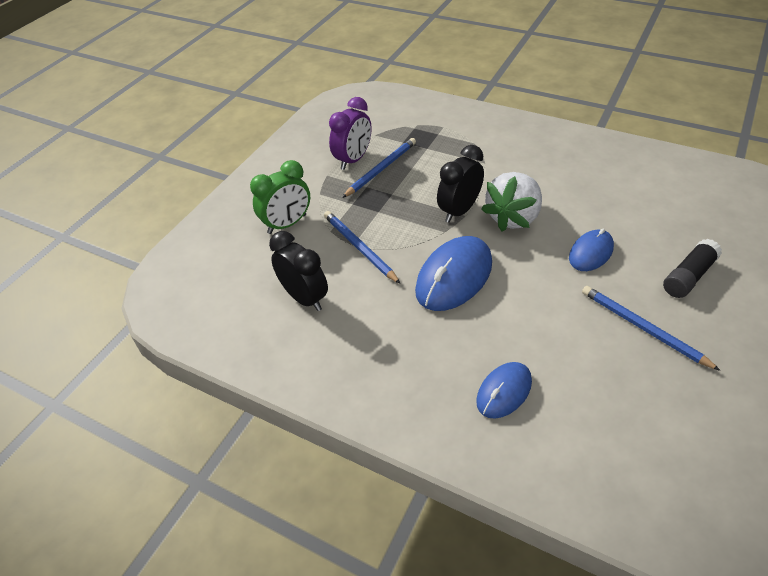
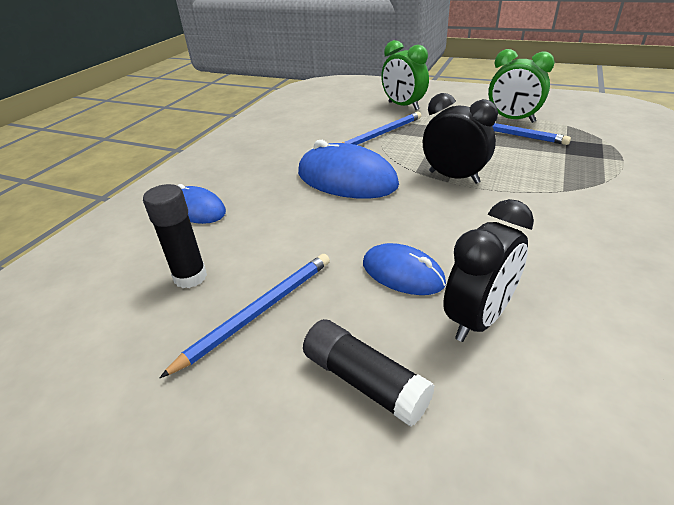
camera: 85 degrees right, 10 degrees down
black clock [269,231,328,311] -> black clock moved to [443,199,534,342]
purple clock [329,97,372,170] -> green clock [488,49,555,123]
white strawberry [481,172,542,231] -> none
none -> black glue stick [143,184,207,288]

